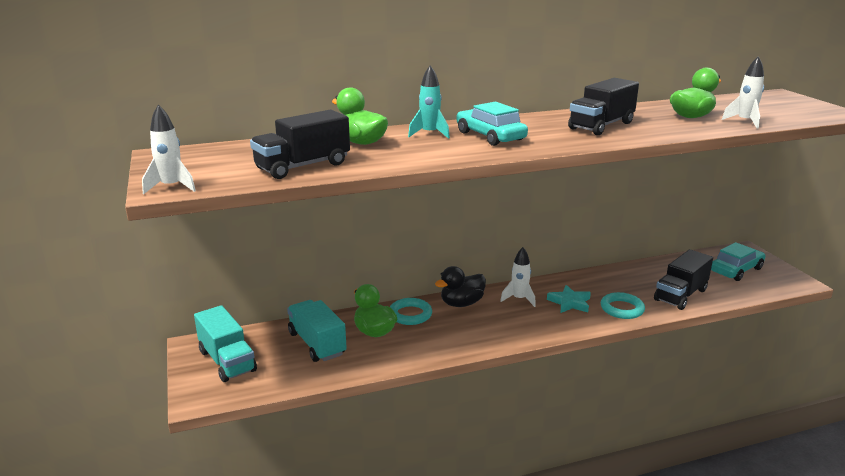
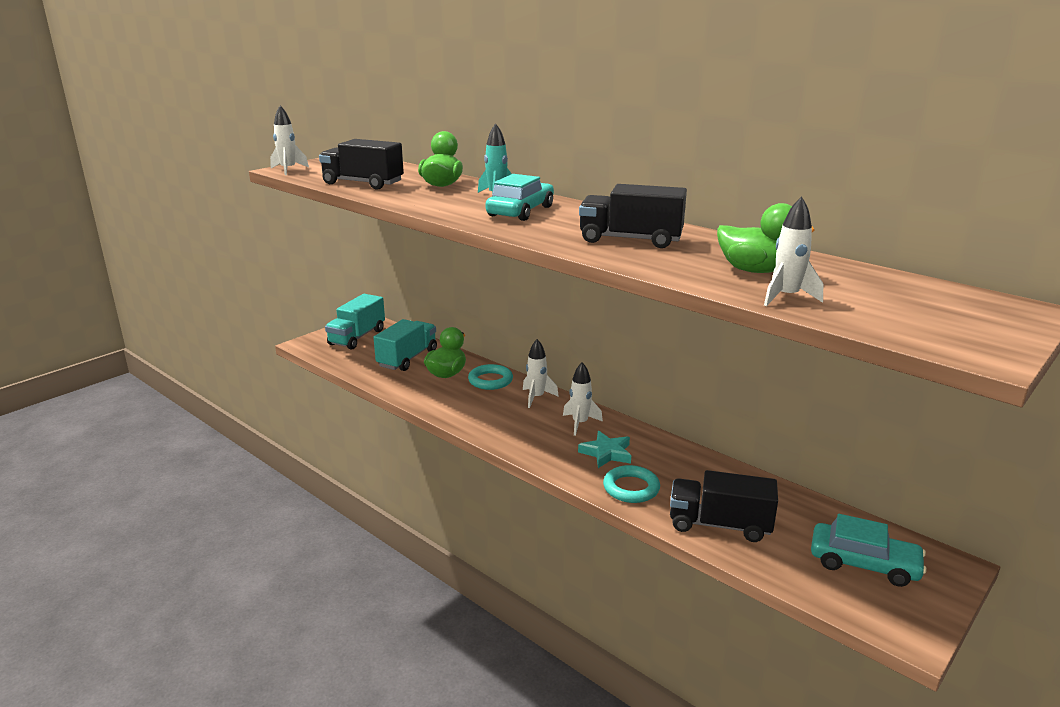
camera: 60 degrees right, 0 degrees up
black duck [435,266,486,307] -> white rocket [523,339,559,408]

